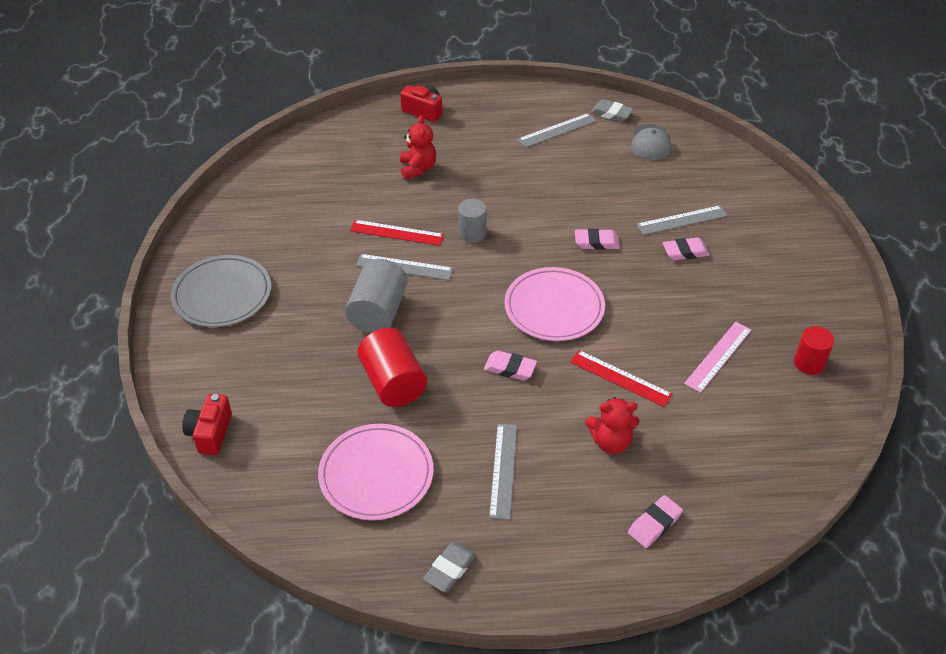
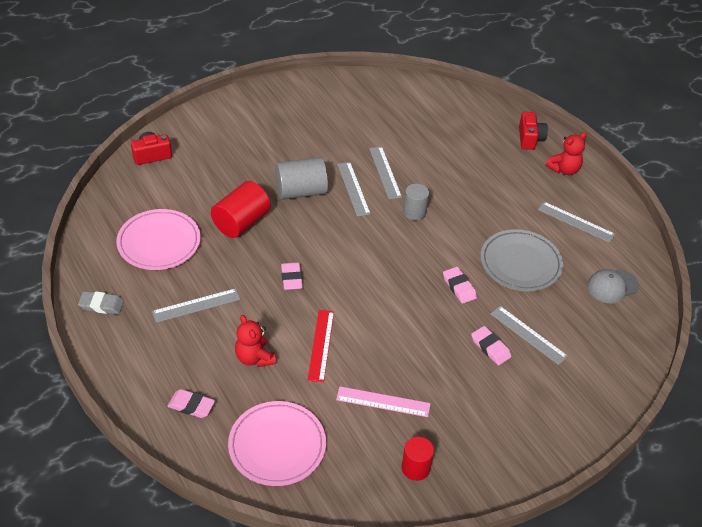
camera: 60 degrees right, 0 degrees up
grey plate [170,255,271,327] -> grey plate moved to [480,229,563,291]
red ruler [350,220,444,246] -> grey ruler [369,146,402,199]
red teddy bear [400,115,436,179] -> red teddy bear moved to [546,132,587,175]
pink plate [504,267,605,341] -> pink plate moved to [228,401,326,486]
grey eraser [591,99,634,122] -> none

